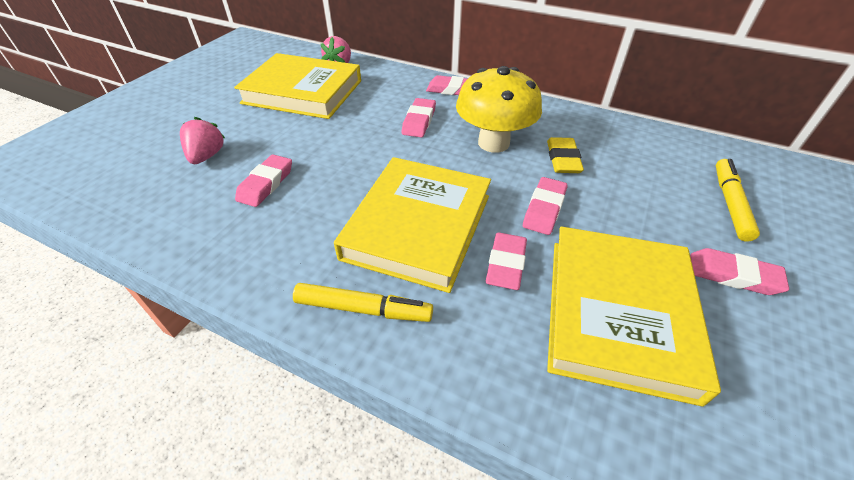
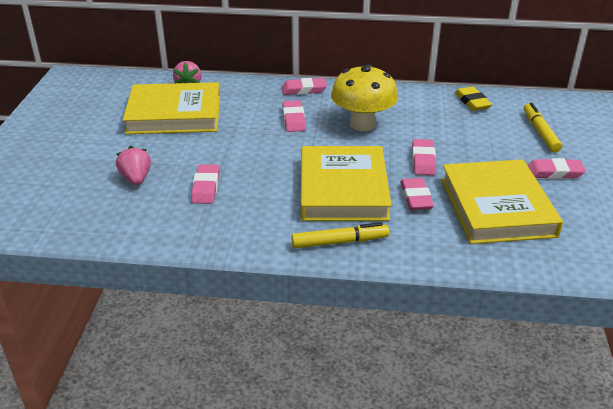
camera: 20 degrees left, 10 degrees down
yellow eraser [547,137,584,173] -> yellow eraser moved to [455,87,492,111]

